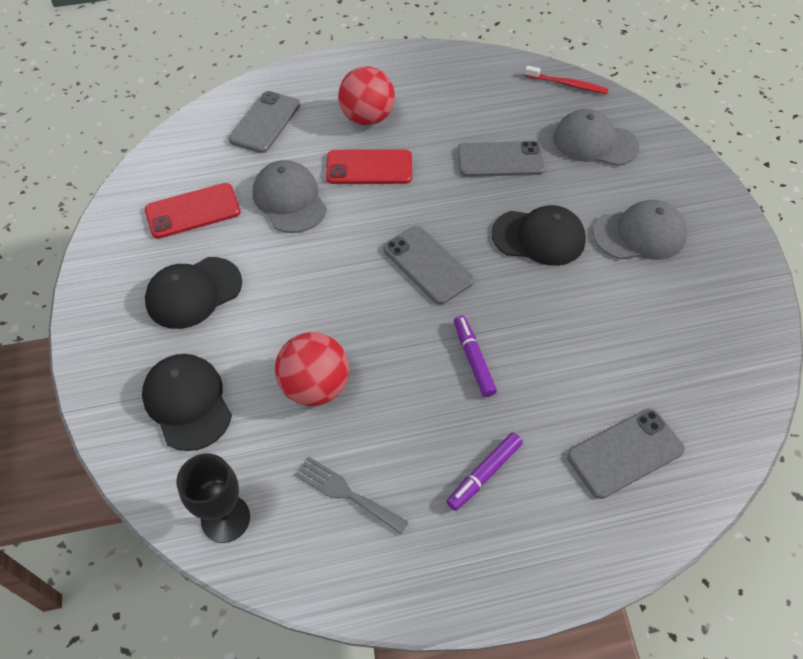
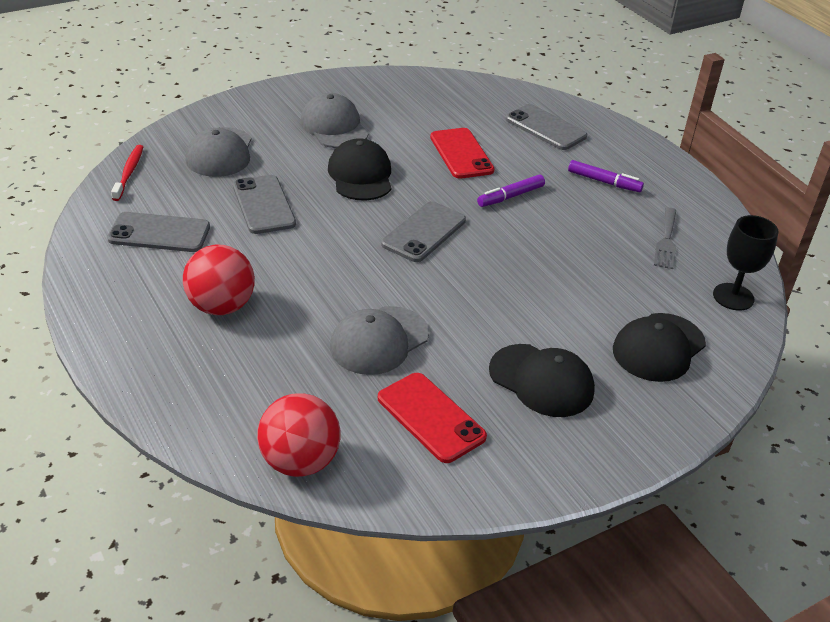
camera: 110 degrees left, 15 degrees down
grey phone [229,91,300,153] -> grey phone moved to [107,212,210,252]
red ball [275,332,349,406] -> red ball moved to [257,393,341,477]
red phone [326,149,412,184] -> red phone moved to [430,128,495,179]

